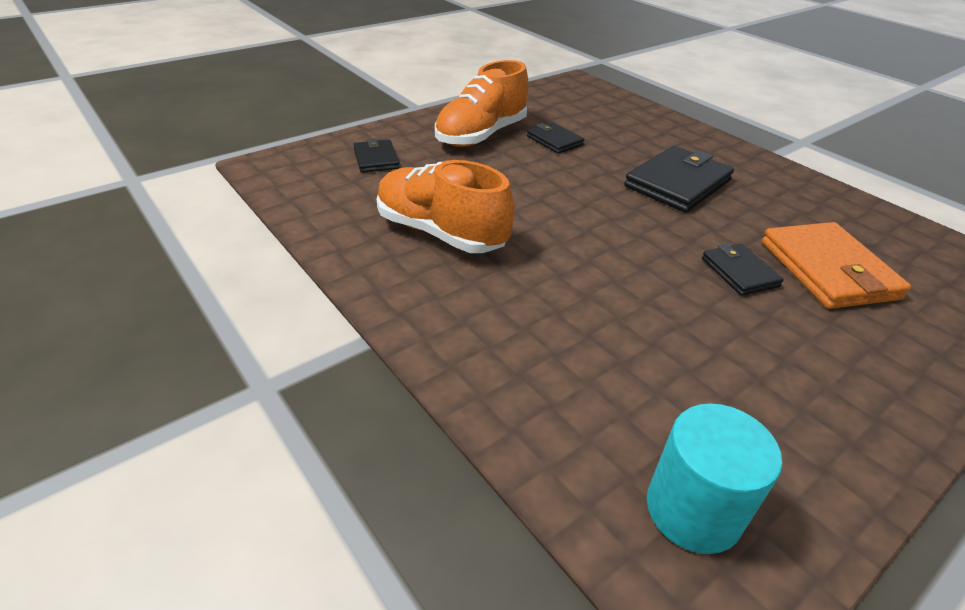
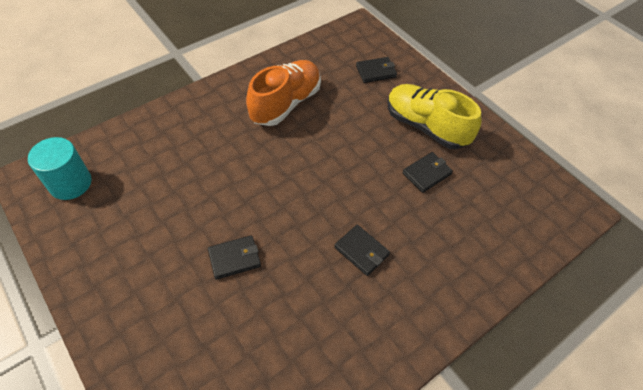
camera: 90 degrees right, 15 degrees up
orange shoe [435,60,528,147] -> yellow shoe [388,84,481,149]
black wallet [624,146,734,213] -> black wallet [334,225,390,276], size x0.56
orange wallet [762,222,911,309] -> none

